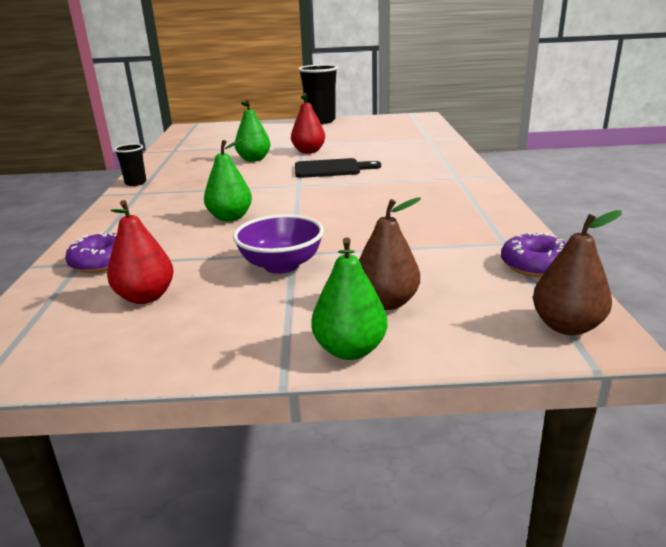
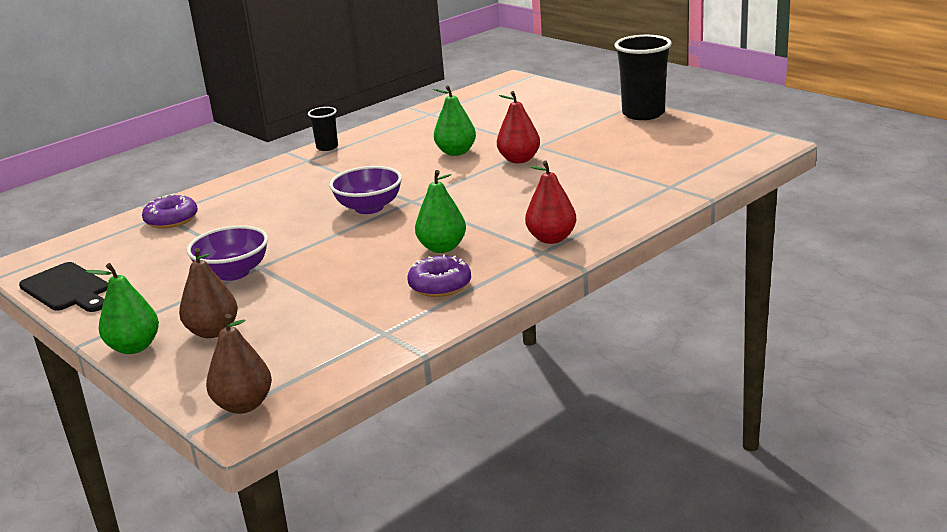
camera: 50 degrees right, 0 degrees up
red pear [107,200,174,304] -> red pear moved to [525,161,577,244]
green pear [204,138,252,221] -> green pear moved to [415,170,466,253]
black cutting board [295,158,381,178] -> black cutting board moved to [19,262,108,312]
purple donut [501,232,566,277] -> purple donut moved to [407,254,471,297]
none -> purple bowl [329,166,402,214]

